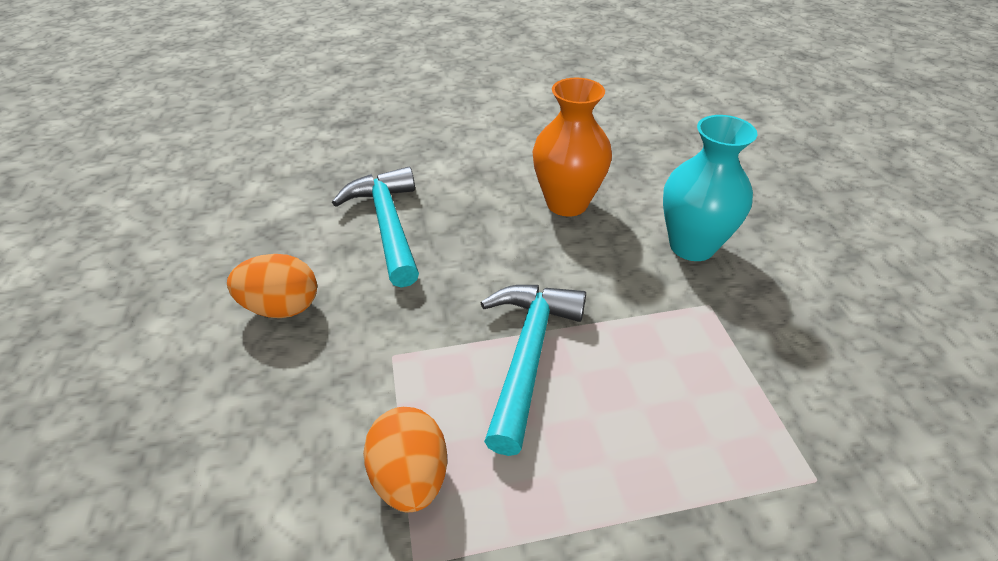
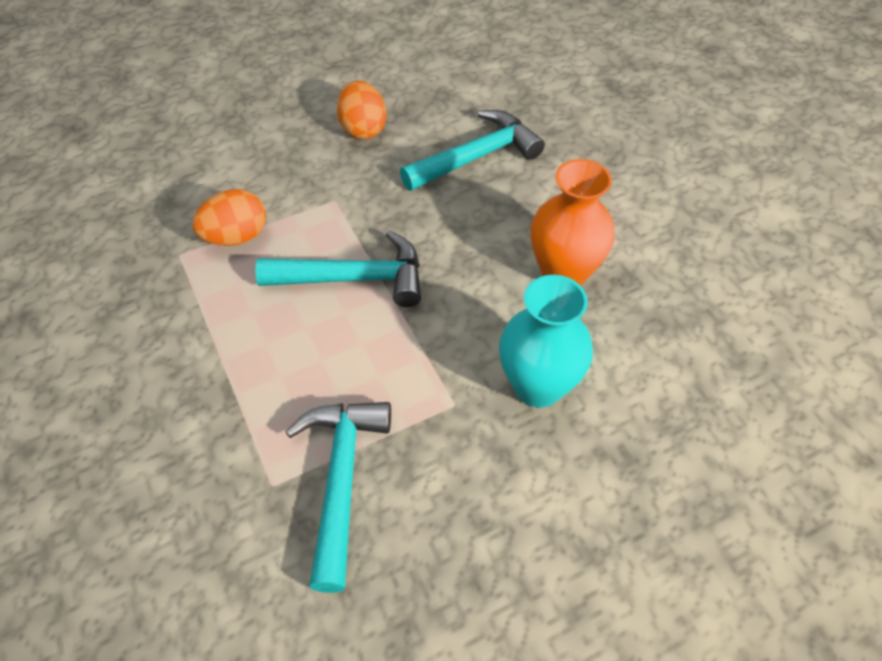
camera: 75 degrees right, 10 degrees up
none -> turquoise hammer [286,402,391,593]

